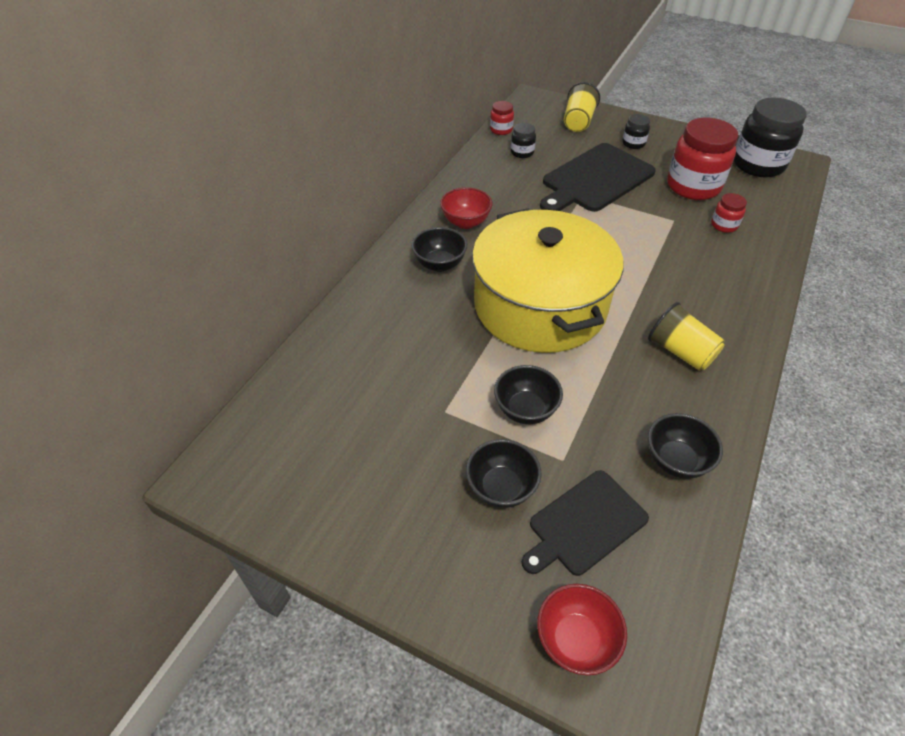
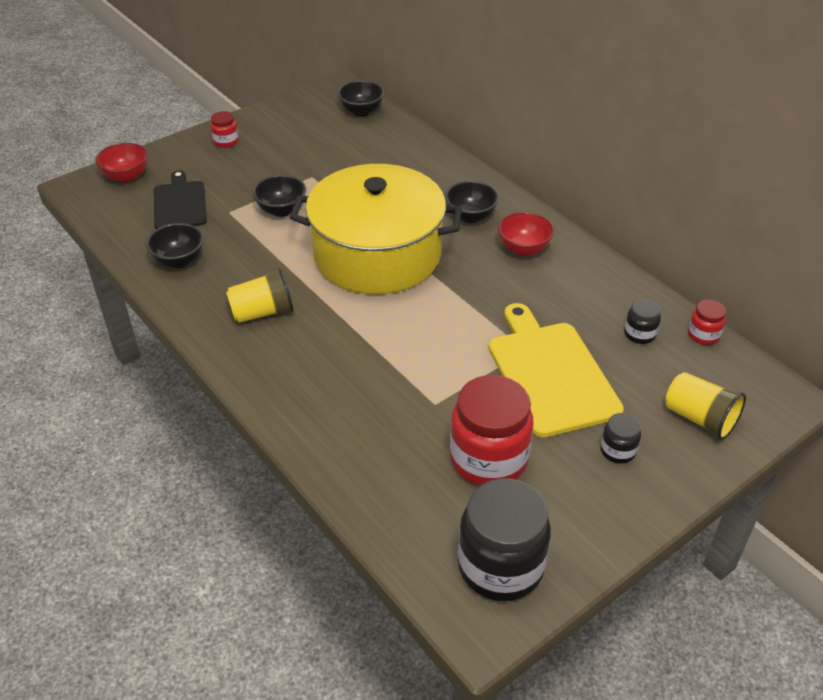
camera: 115 degrees right, 5 degrees down
black bowl [466,439,541,508] -> black bowl moved to [337,80,384,116]
black cutting board [540,143,656,212] -> yellow cutting board [489,303,624,437]
red jar [711,193,747,233] -> red jar moved to [210,111,239,148]

